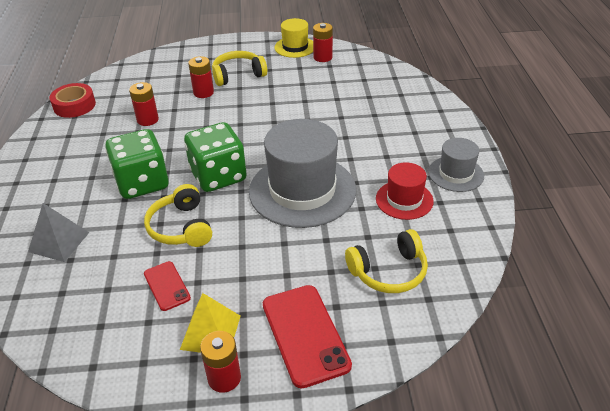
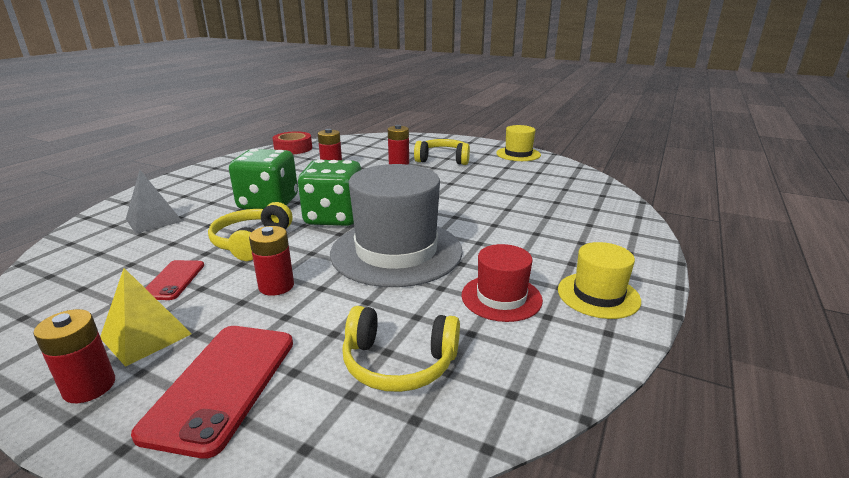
camera: 30 degrees right, 15 degrees down
red battery [313,23,333,62] -> red battery moved to [249,226,294,296]
grey hat [428,138,484,192] -> yellow hat [558,242,641,319]

